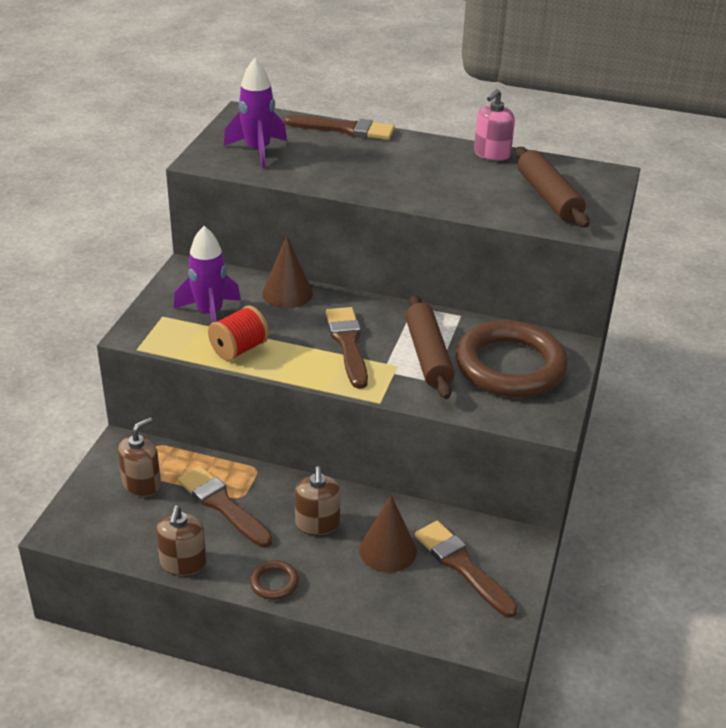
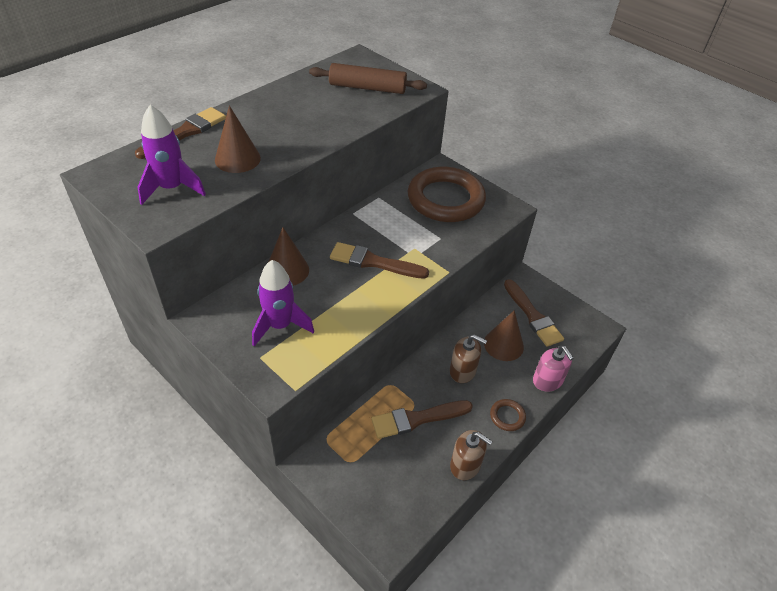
camera: 65 degrees left, 10 degrees up
brown soap dispenser [118,417,161,497] -> none
red spool [208,306,269,361] -> none
brown rolling pin [406,295,455,399] -> none
brown brush [415,521,518,618] -> brown brush turned 105 degrees counterclockwise [504,279,564,347]
pink soap dispenser [474,89,515,161] -> pink soap dispenser moved to [533,346,574,391]
none -> brown cone [215,105,261,173]

